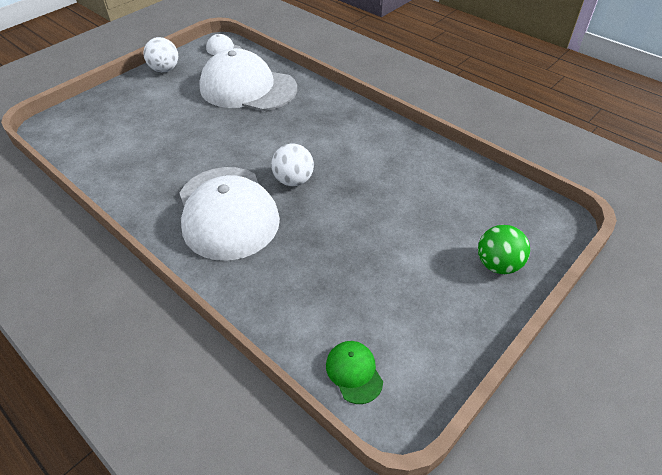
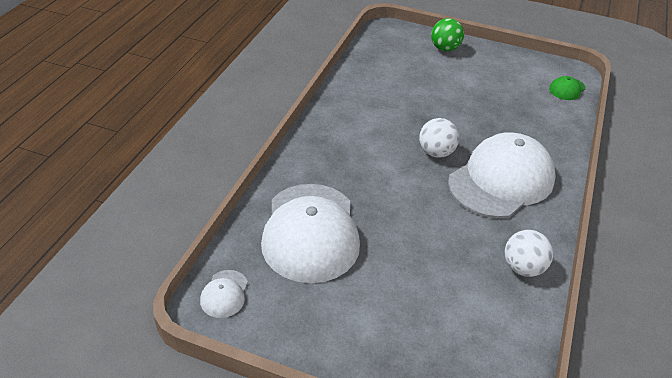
camera: 115 degrees left, 5 degrees down
white ball [143,37,178,72] -> white ball moved to [505,230,553,277]

